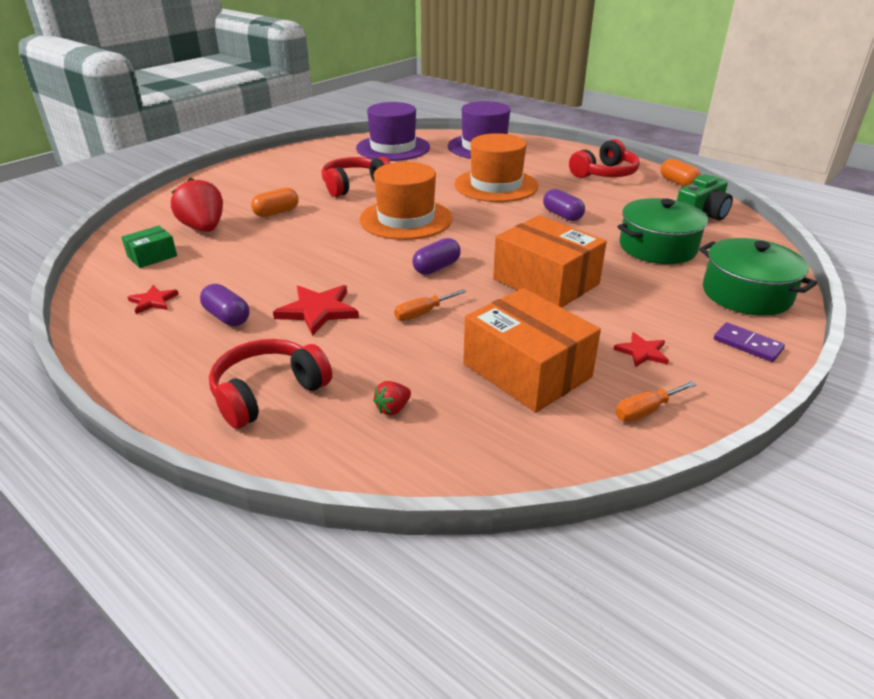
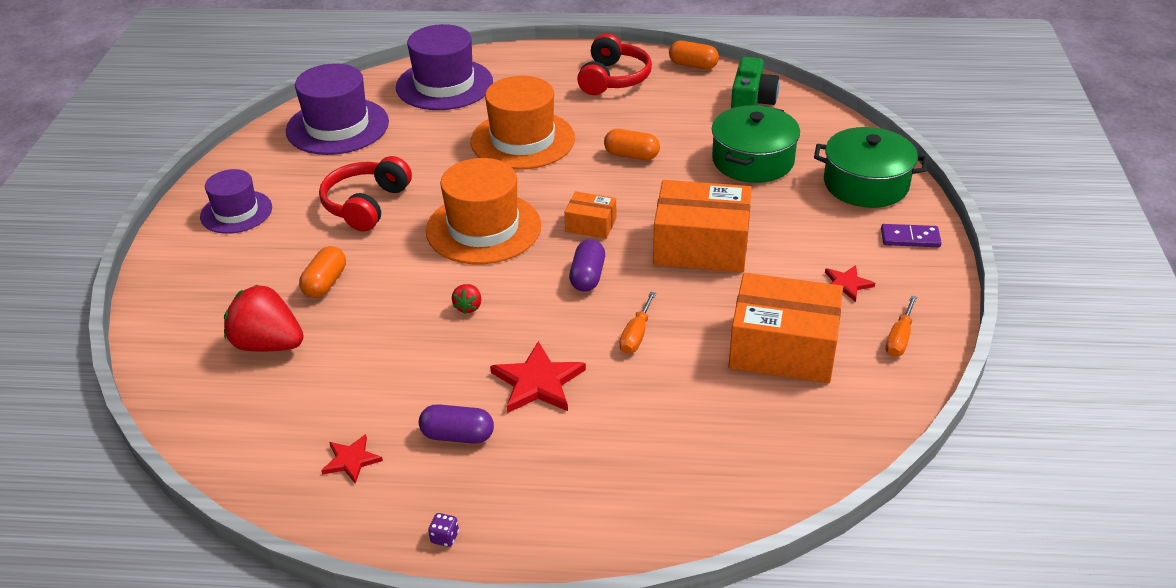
camera: 35 degrees left, 5 degrees up
green box [121,226,177,268] -> none
red headphones [209,339,332,429] -> none
red strawberry [373,381,411,415] -> red strawberry moved to [452,284,481,314]
purple capsule [543,189,585,221] -> orange capsule [604,129,660,160]
none -> purple hat [200,169,272,234]
none -> purple dice [428,513,459,547]
none -> orange box [564,191,616,239]

